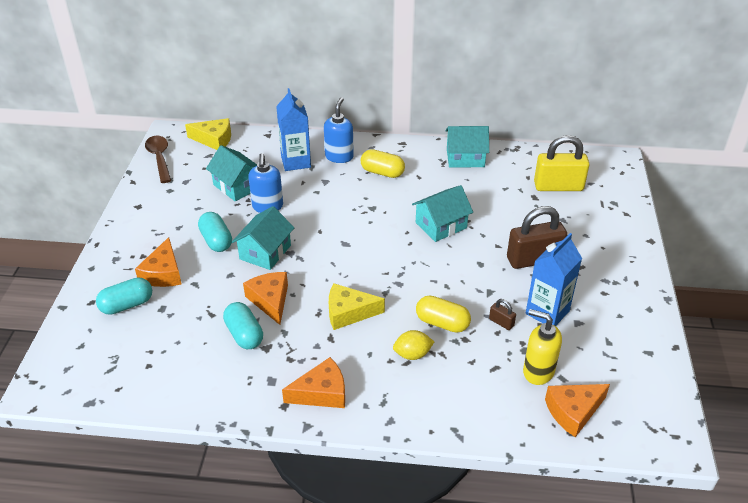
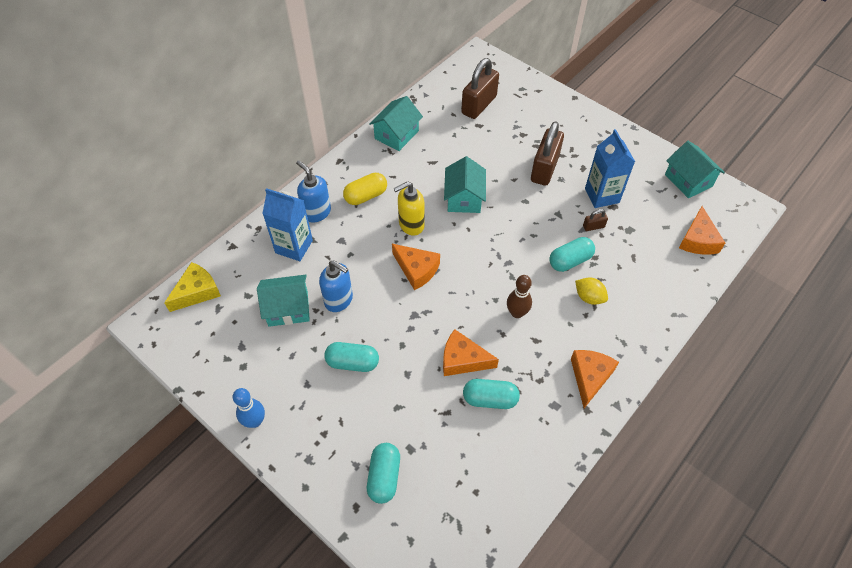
camera: 55 degrees left, 15 degrees up
orange cheese [135,237,182,287] -> orange cheese moved to [392,244,440,290]
brown spoon [145,135,171,183] -> none
turquoise house [232,206,294,270] -> turquoise house moved to [665,141,725,198]
yellow cheese [329,284,385,330] -> brown bowling pin [507,275,532,318]
yellow lemon [393,330,434,360] -> yellow lemon turned 75 degrees counterclockwise [575,277,608,305]
yellow capsule [416,295,471,333] -> turquoise capsule [549,237,595,272]
yellow soap dispenser [523,309,562,385] -> yellow soap dispenser moved to [394,181,425,236]
yellow padlock [534,135,590,191] -> brown padlock [461,58,499,119]
none -> blue bowling pin [233,388,265,428]

